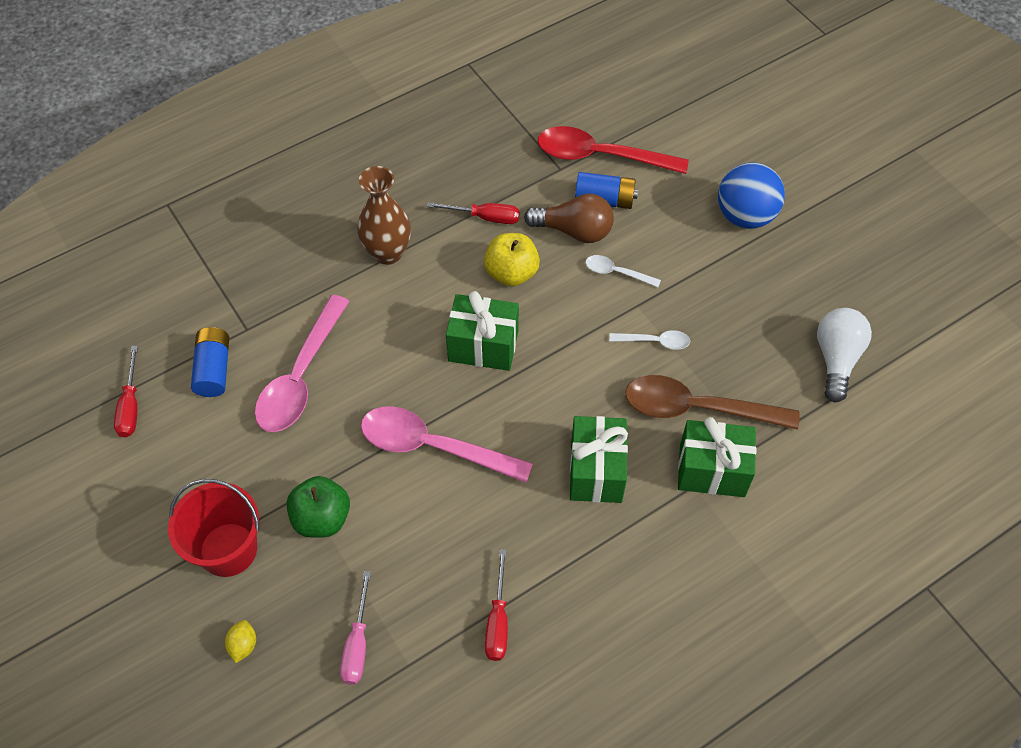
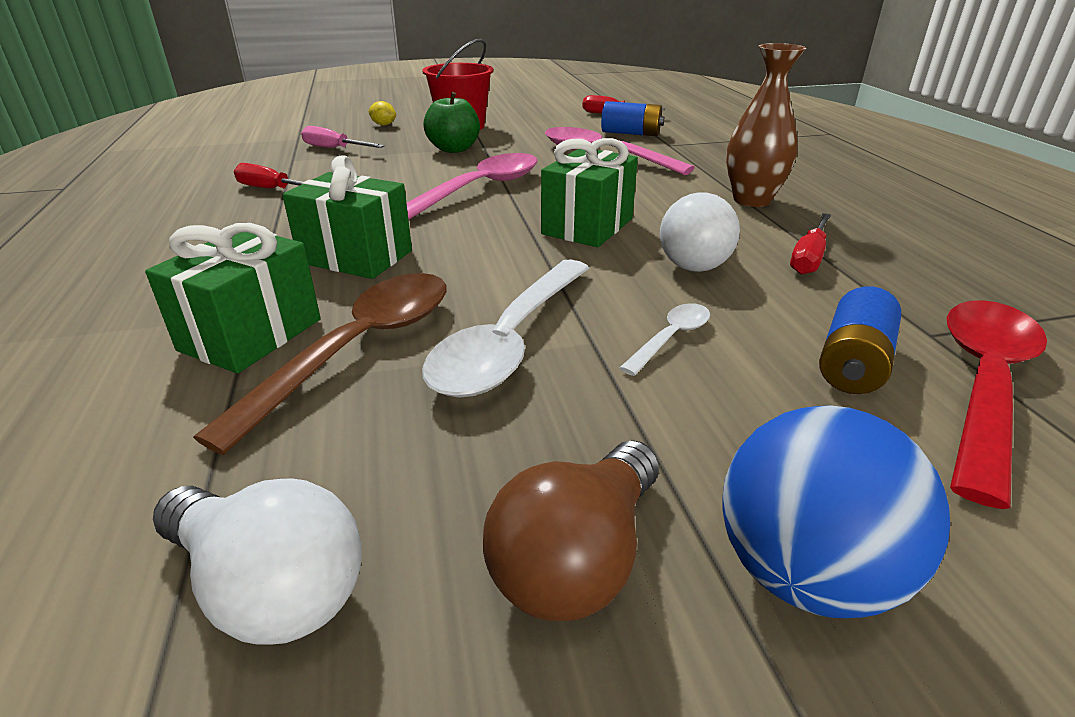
camera: 110 degrees right, 25 degrees down
yellow apple [484,233,540,286] -> white light bulb [660,192,740,272]
brown light bulb [524,194,614,243] -> brown light bulb moved to [483,440,659,621]
white spoon [609,330,690,350] -> white spoon [422,260,590,398], size x2.09

